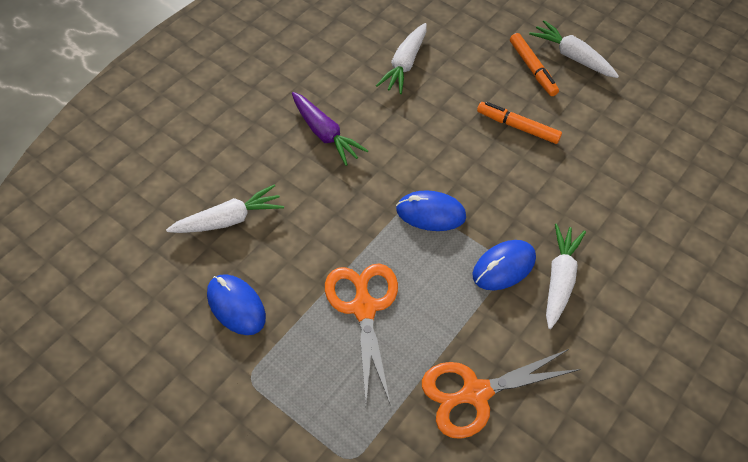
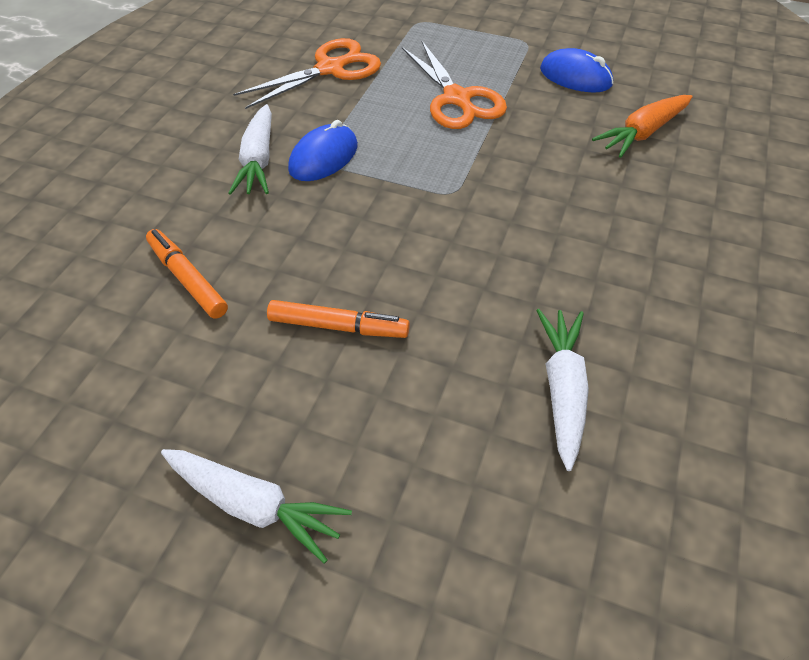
camera: 165 degrees right, 5 degrees down
white carrot [166,185,284,233] -> orange carrot [592,95,692,158]
purple carrot [292,92,368,166] -> none
blue mouse [396,190,466,231] -> none
orange marker [510,33,559,96] -> orange marker moved to [146,229,228,319]

